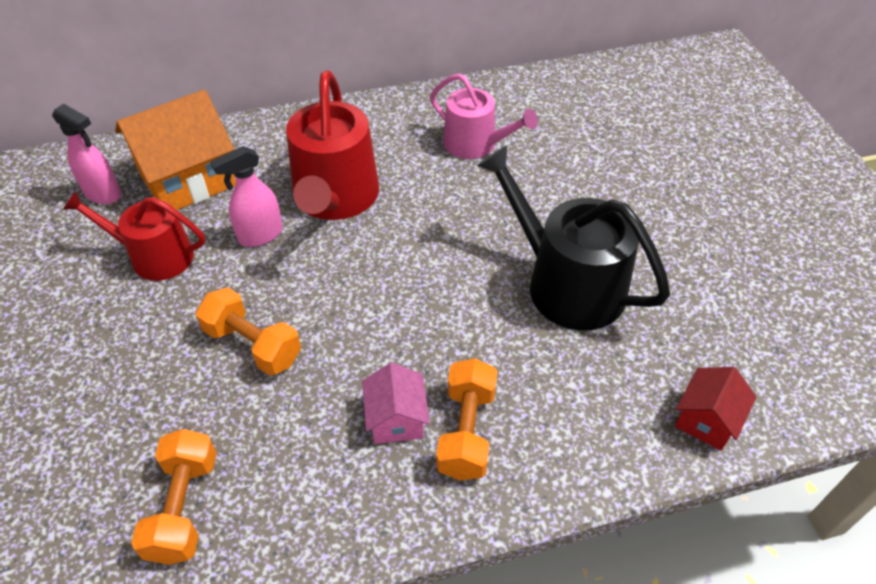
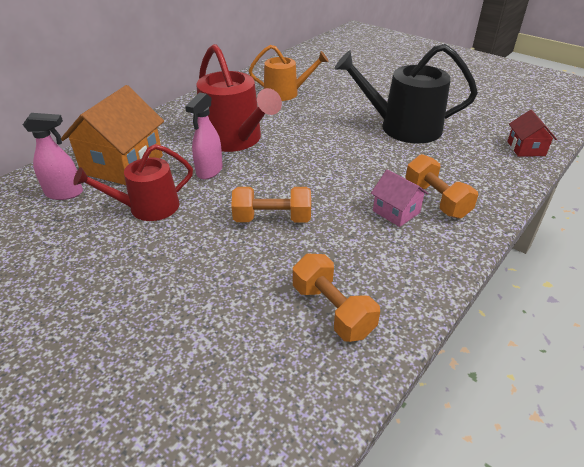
camera: 35 degrees left, 10 degrees down
pink watering can [430,74,538,159] -> orange watering can [249,45,329,101]

